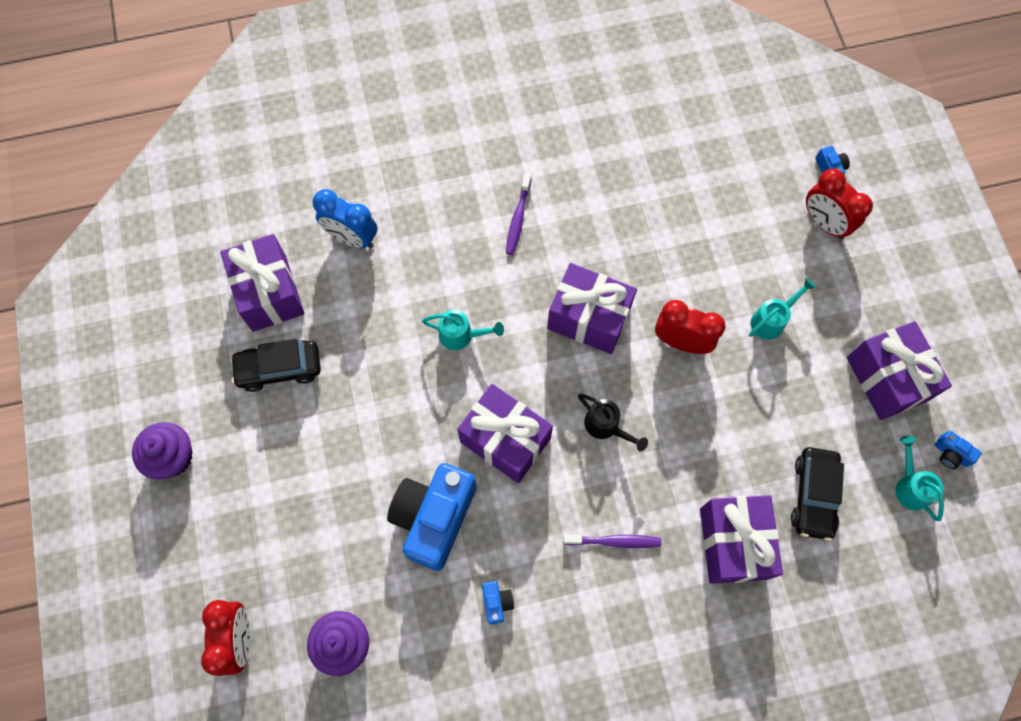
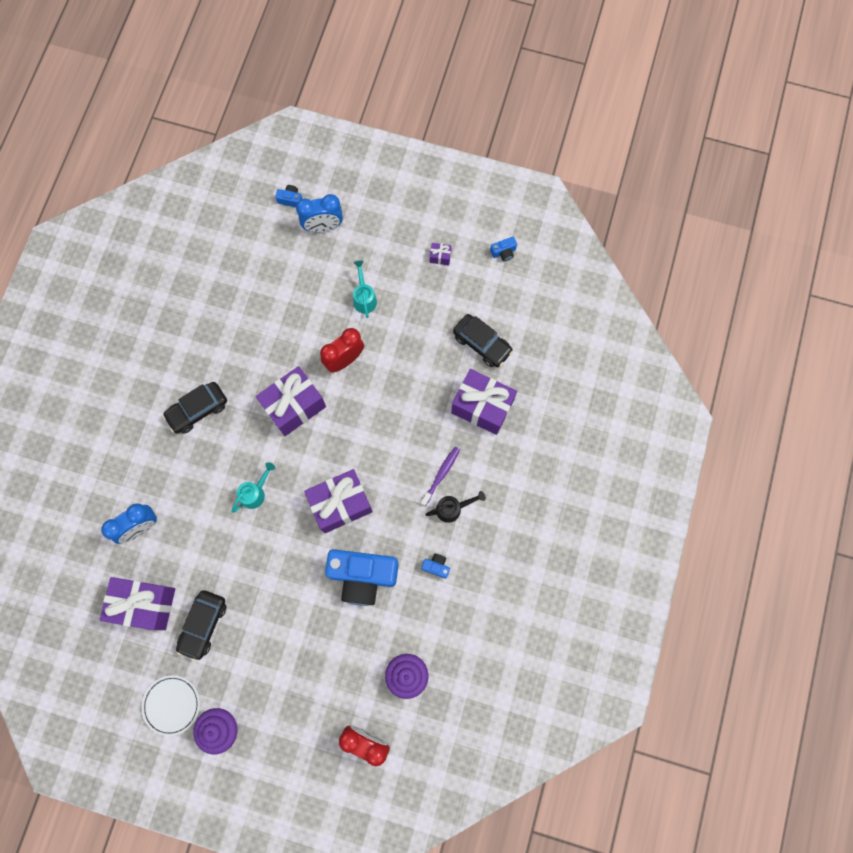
camera: 60 degrees left, 5 degrees up
blue camera [387,463,476,571] -> blue camera turned 45 degrees counterclockwise [325,549,399,606]
purple toothbrush [506,173,531,255] -> black car [162,382,227,434]
black watering can [578,394,648,451] -> black watering can moved to [425,491,486,523]
red clock [806,169,873,239] -> blue clock [296,194,343,232]
purple gift [847,321,952,420] -> purple gift [430,243,452,265], size x0.40
turquoise watering can [896,436,944,521] -> none
none -> white plate [142,675,200,736]

